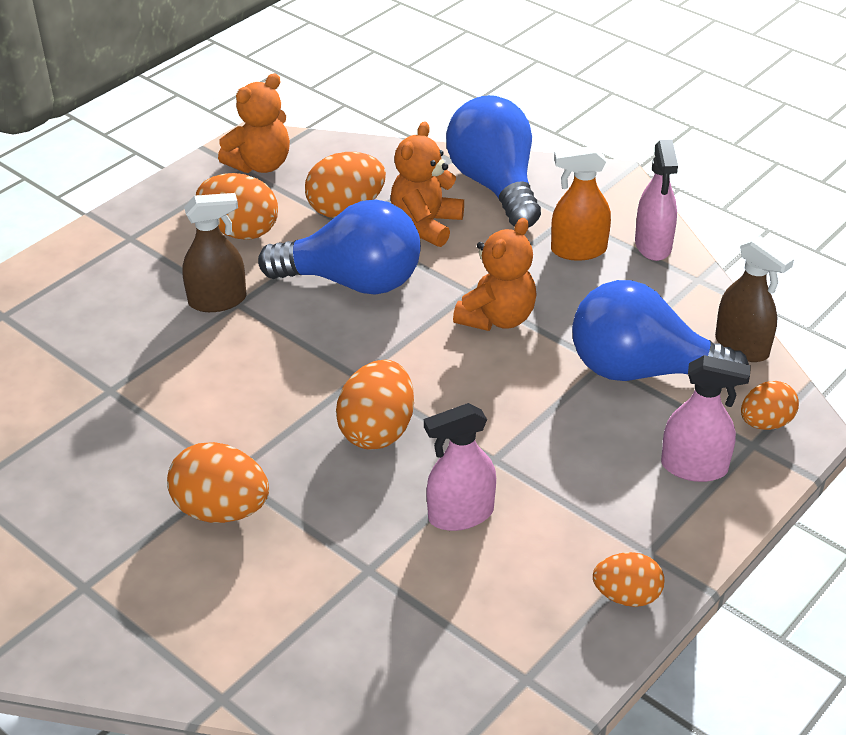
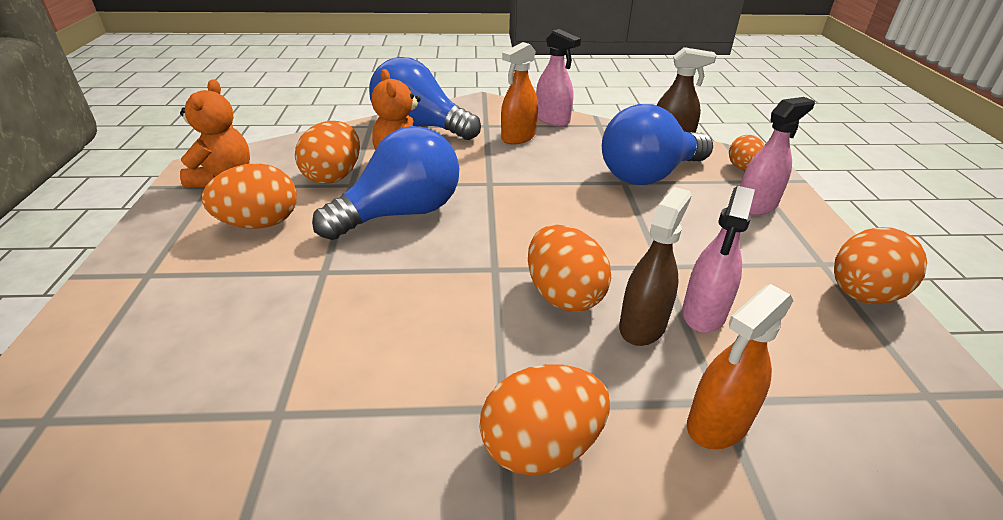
camera: 45 degrees left, 5 degrees down
brown spray bottle [182,193,246,312] -> brown spray bottle moved to [619,187,692,346]
orange teddy bear [453,218,536,331] -> none
orange egg [593,552,665,607] -> orange egg [834,227,927,304], size x1.57
none -> orange spray bottle [687,284,794,449]

